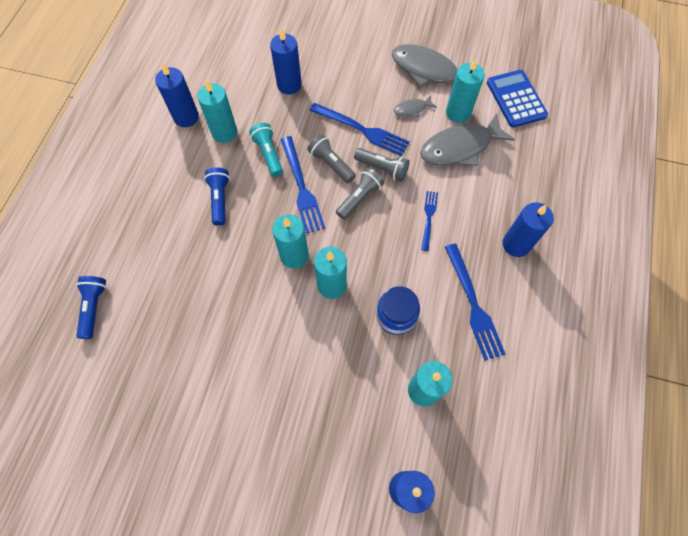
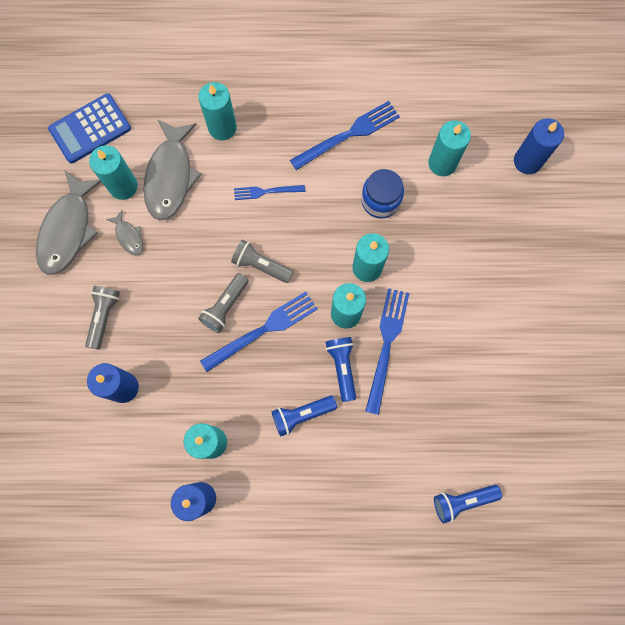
camera: 105 degrees left, 10 degrees up
turquoise flashlight [249,123,283,177] -> none
blue fork [309,103,410,156] -> blue fork moved to [365,288,409,415]
grey flashlight [354,148,409,182] -> grey flashlight moved to [85,286,120,350]
grey fish [420,113,515,166] -> grey fish turned 45 degrees clockwise [143,119,201,221]
blue candle [503,202,554,257] -> none
none -> turquoise candle [198,82,237,140]
none -> blue flashlight [326,337,356,402]

